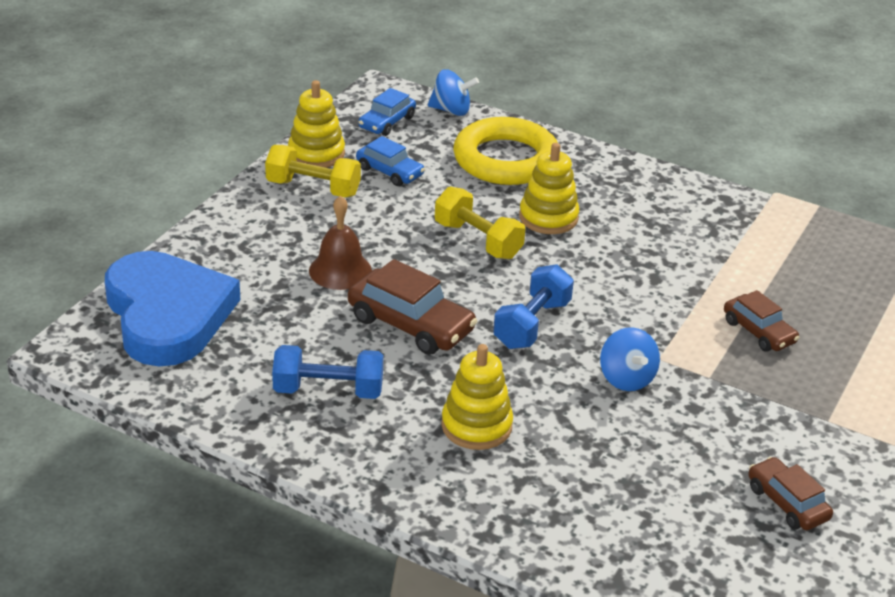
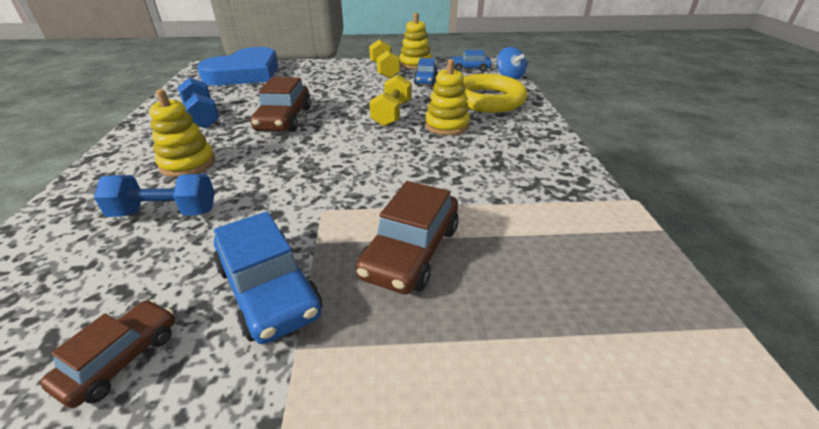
camera: 60 degrees right, 0 degrees up
brown bell [309,195,372,290] -> none
blue dumbbell [493,264,574,349] -> blue dumbbell moved to [94,174,215,217]
blue spinning top [600,327,660,391] -> none
brown car [724,290,800,352] -> brown car [356,181,459,294], size x1.60
none -> blue car [213,211,322,344]

